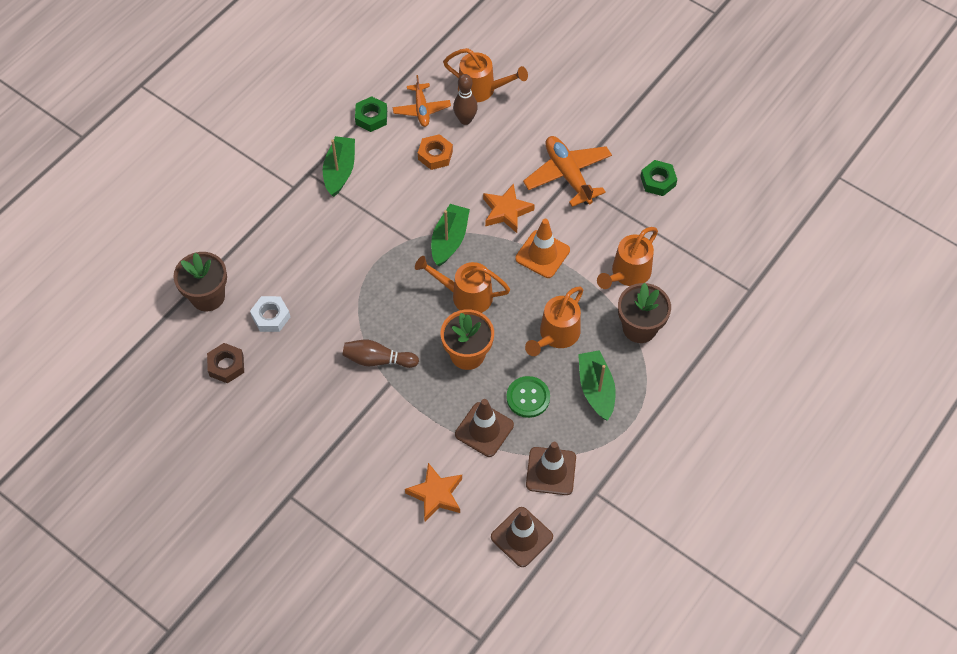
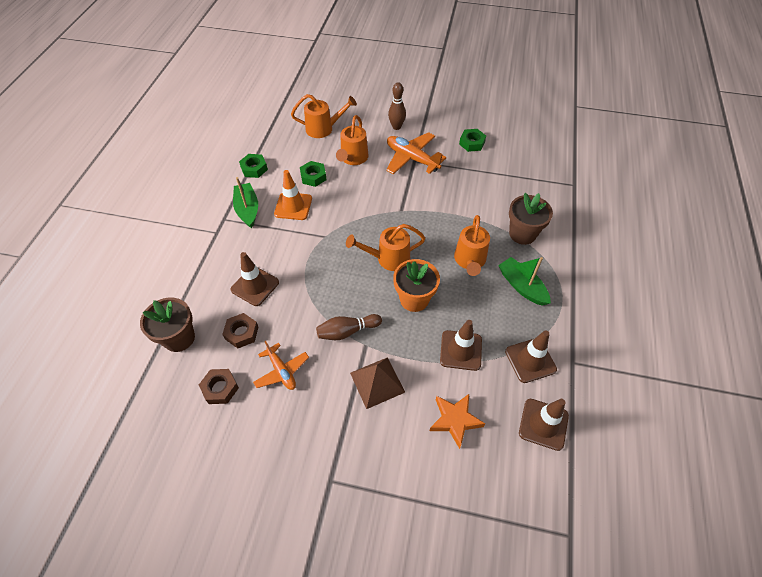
camera: 25 degrees left, 5 degrees down
white nut [250,296,290,332] -> brown nut [222,313,258,348]
orange plane [393,75,451,127] -> orange plane moved to [253,341,309,390]
orange nut [418,134,453,170] -> green nut [300,161,327,187]
green boat [431,204,470,266] -> none
brown bowling pin [453,74,478,125] -> brown bowling pin moved to [388,82,406,130]
orange star [483,183,535,233] -> none
green button [506,376,550,418] -> none
orange traffic cone [515,219,570,278] -> orange traffic cone moved to [274,170,312,220]
orange watering can [597,227,658,289] -> orange watering can moved to [336,115,369,165]
none -> brown traffic cone [230,252,279,306]
none -> brown pyramid [350,357,405,409]

